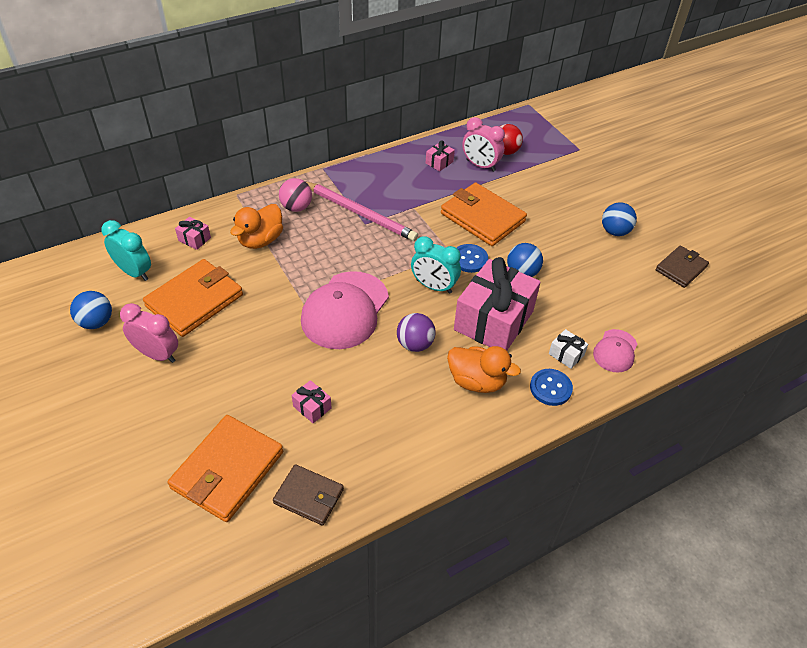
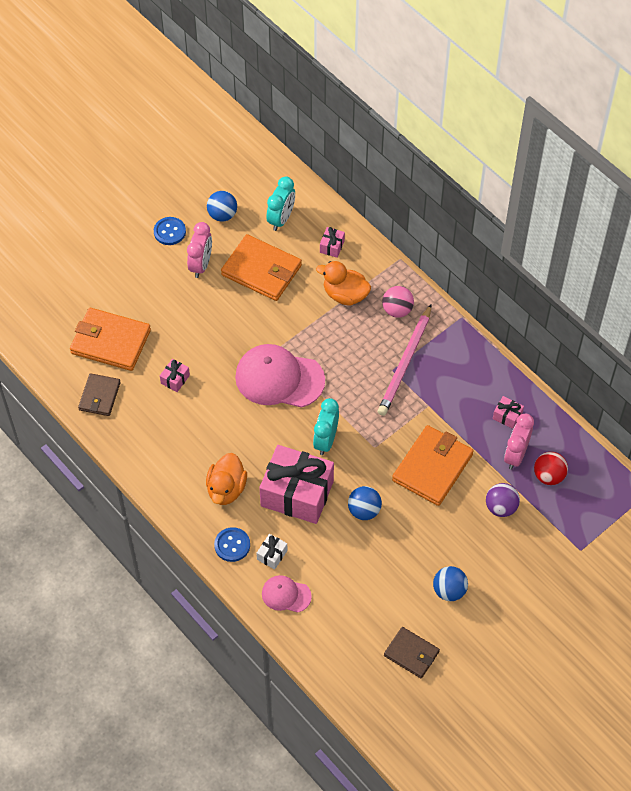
camera: 80 degrees right, 10 degrees up
purple ball [397,313,435,352] -> purple ball moved to [486,483,520,517]
blue button [457,244,488,273] -> blue button moved to [154,217,186,245]

